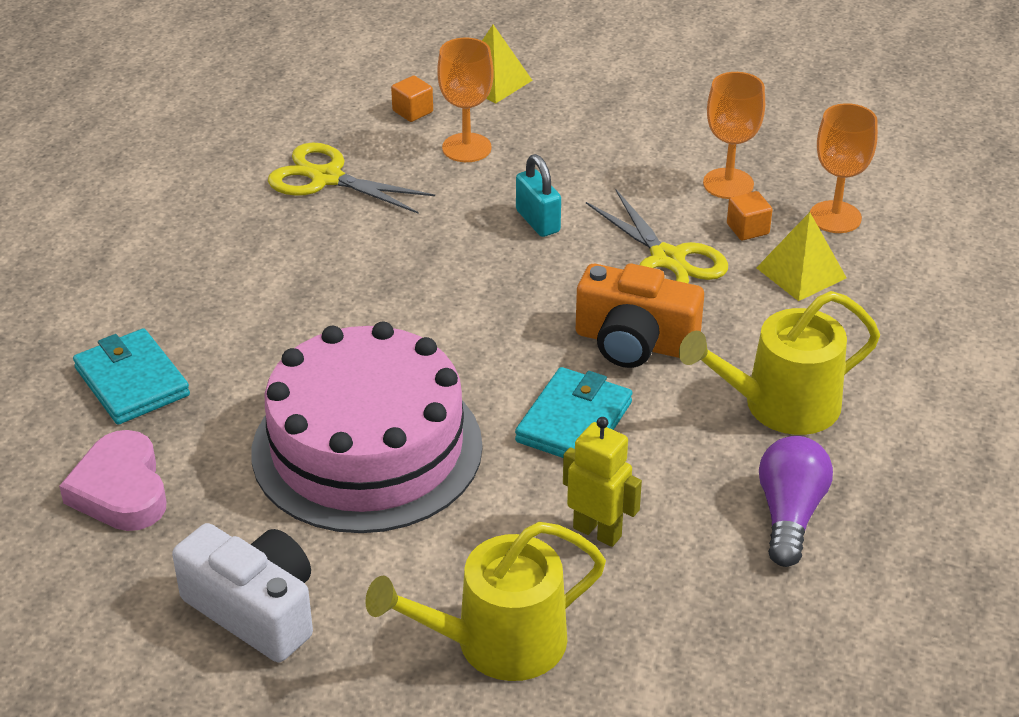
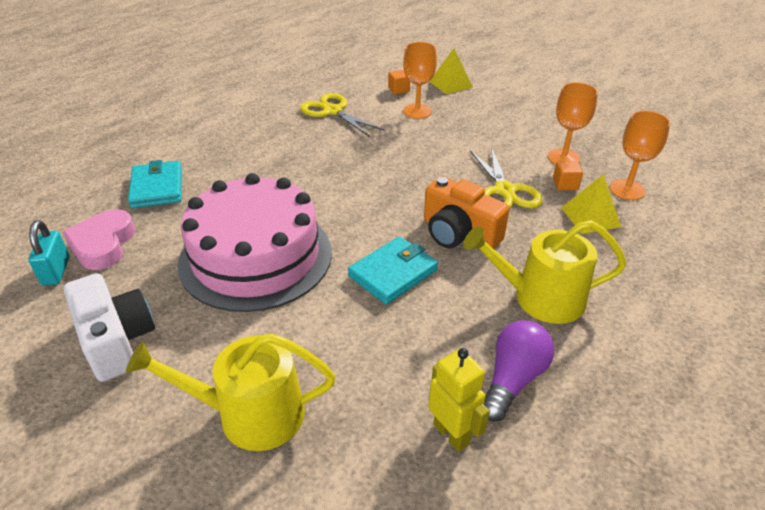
camera: 20 degrees right, 0 degrees up
turquoise padlock [516,154,561,237] -> turquoise padlock moved to [28,220,69,286]
yellow robot [563,417,642,547] -> yellow robot moved to [428,348,490,452]

